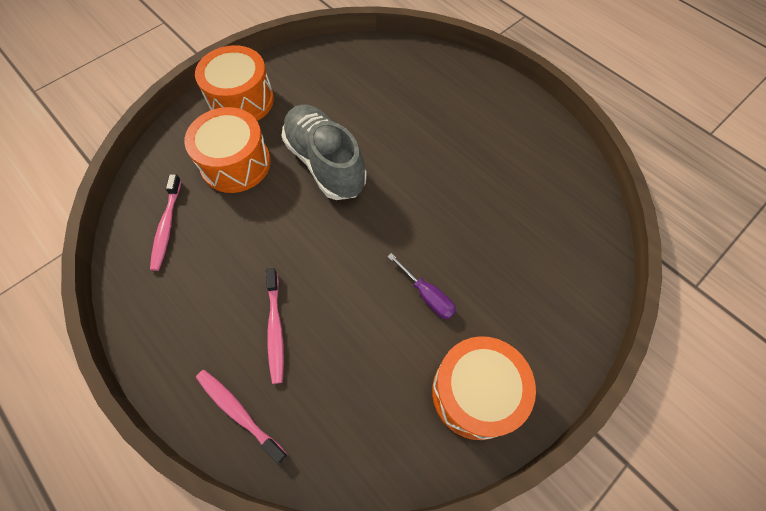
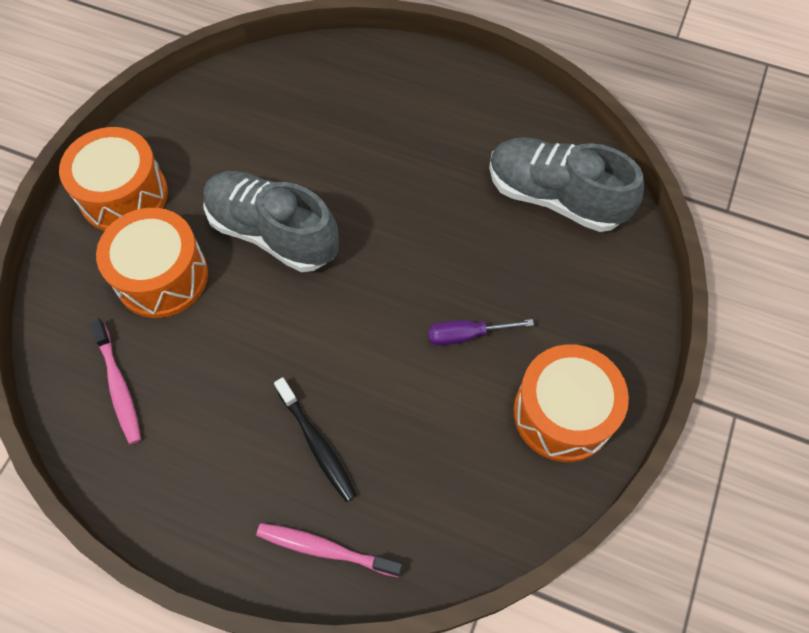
camera: 25 degrees left, 0 degrees up
pink toothbrush [266,268,284,384] -> black toothbrush [274,377,357,502]
purple screwdriver [387,253,456,319] -> purple screwdriver turned 150 degrees clockwise [428,319,534,346]
none -> grey shoe [489,137,644,232]

